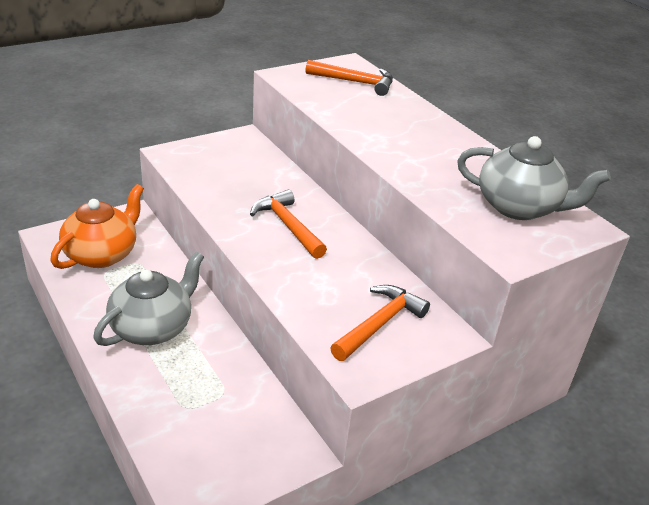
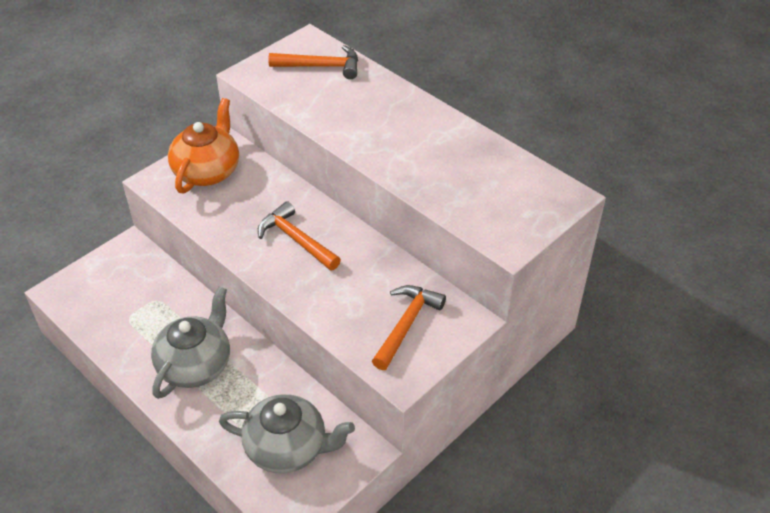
camera: 10 degrees left, 10 degrees up
orange teapot [50,184,144,269] -> orange teapot moved to [168,98,239,193]
grey teapot [457,136,611,220] -> grey teapot moved to [219,394,355,474]

